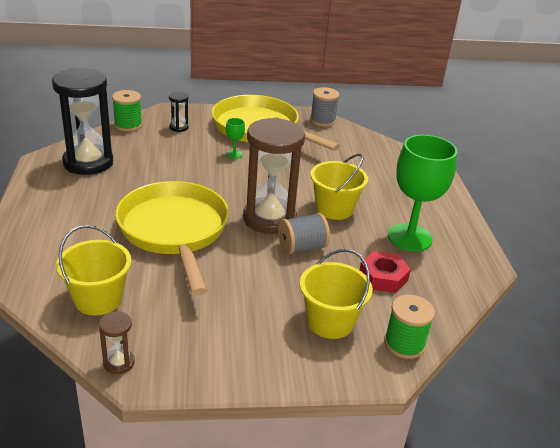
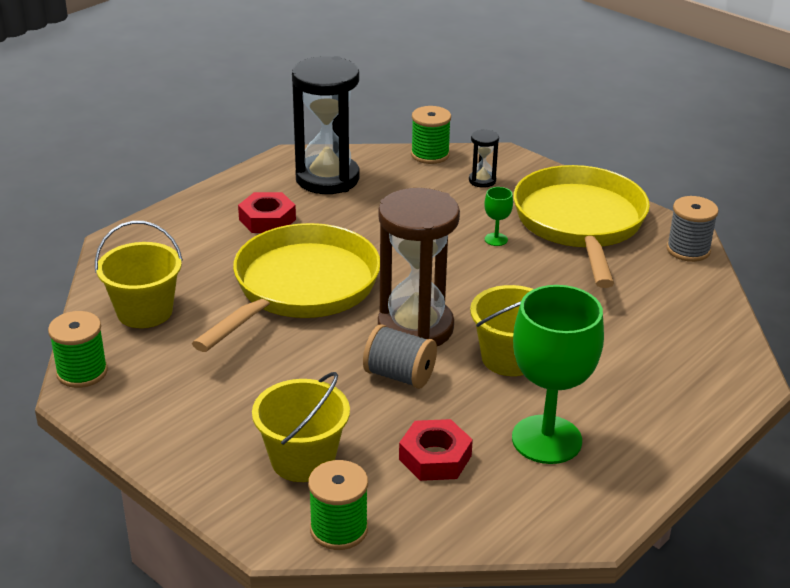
camera: 50 degrees right, 0 degrees up
brown hourglass [99,311,135,374] -> green spool [48,311,108,388]
none -> red nut [238,192,296,233]

